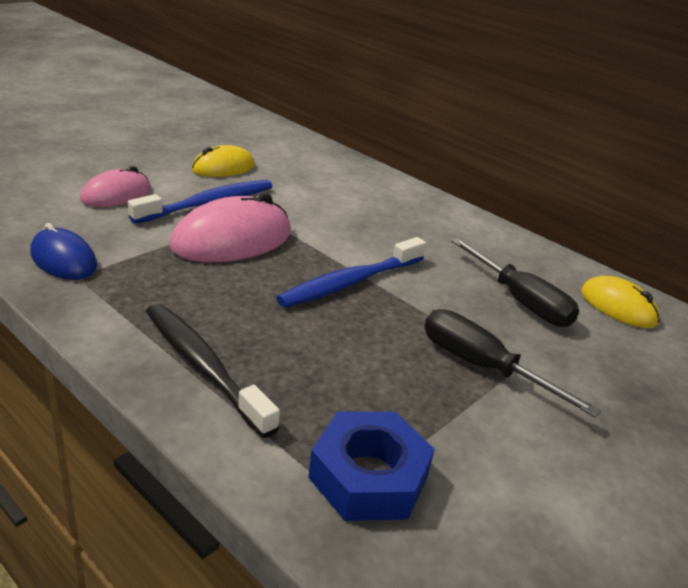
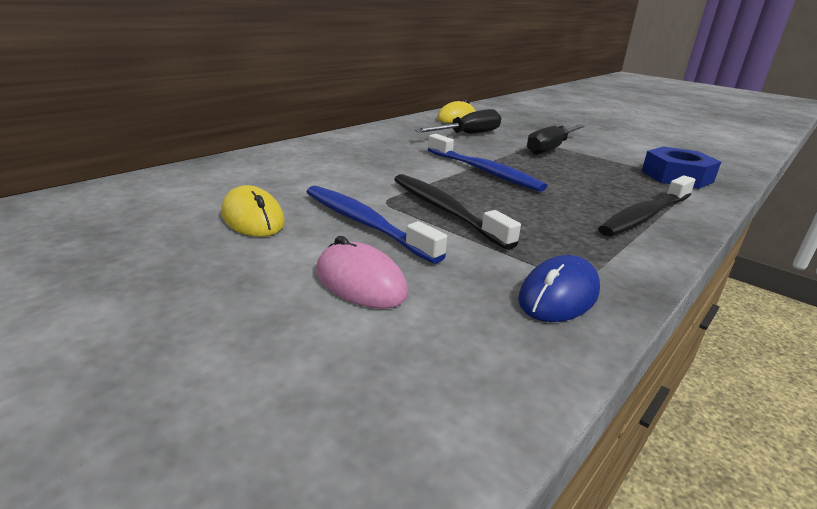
camera: 90 degrees left, 5 degrees down
pink mouse [169,192,291,262] -> black toothbrush [394,174,521,250]

